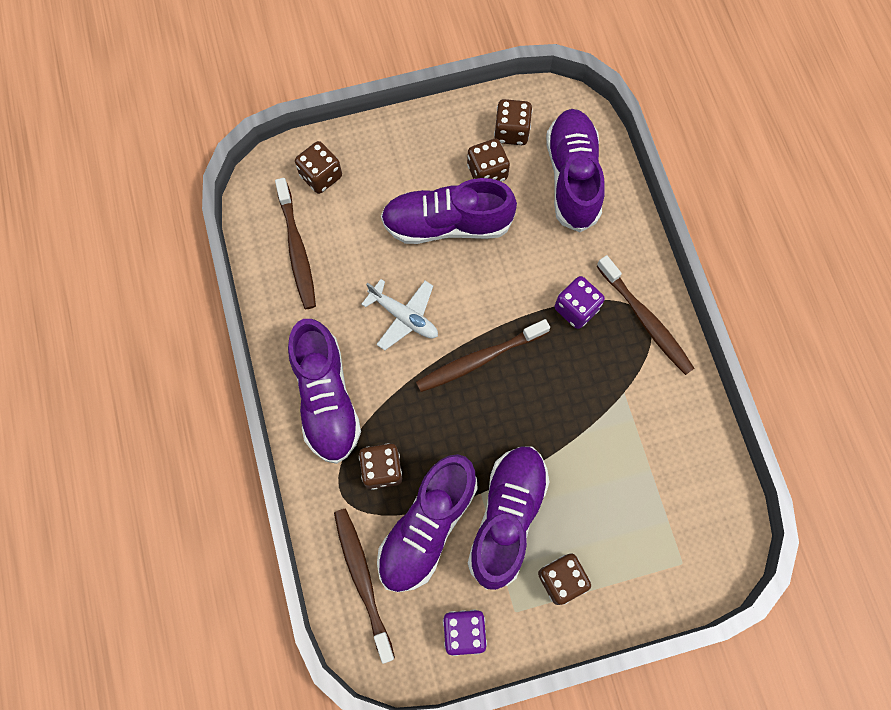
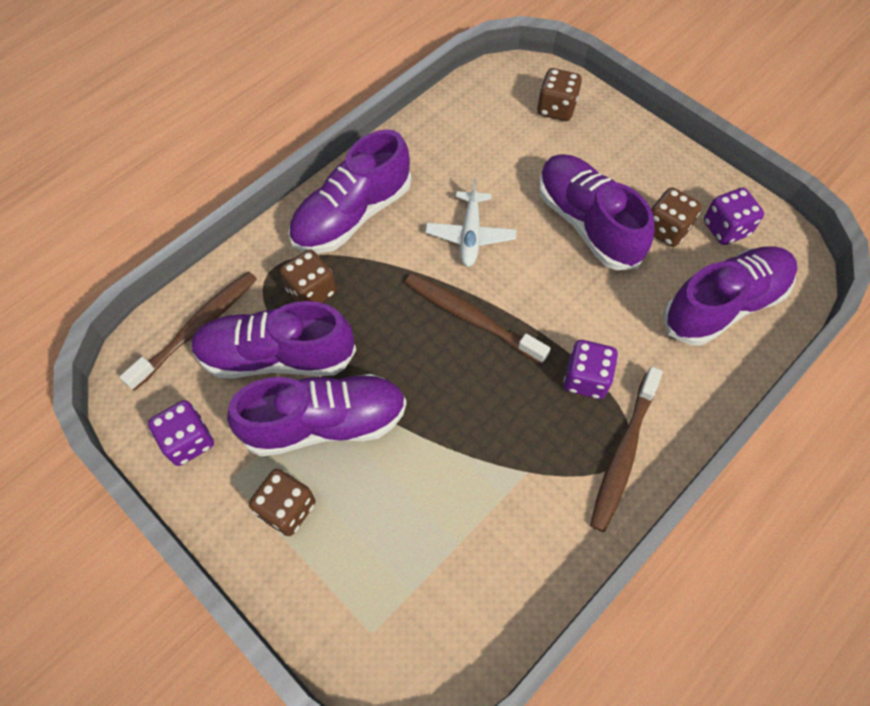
camera: 60 degrees right, 10 degrees down
brown toothbrush [275,178,316,309] -> none
brown dice [494,99,532,145] -> purple dice [704,188,764,245]

